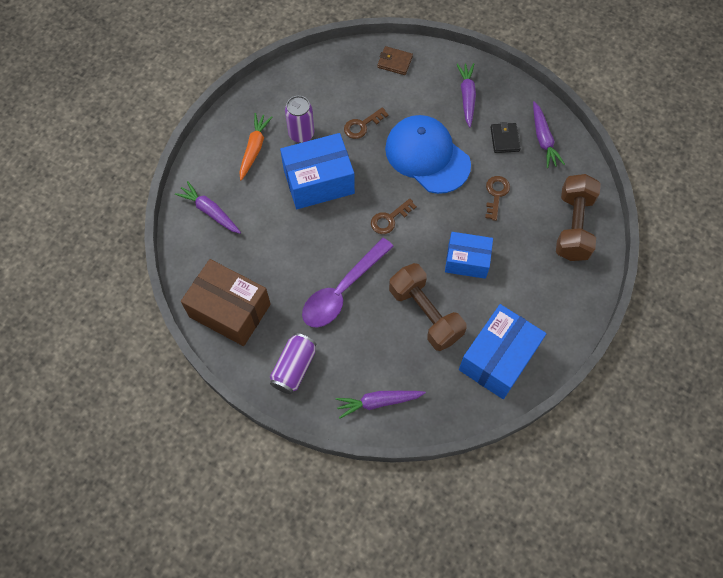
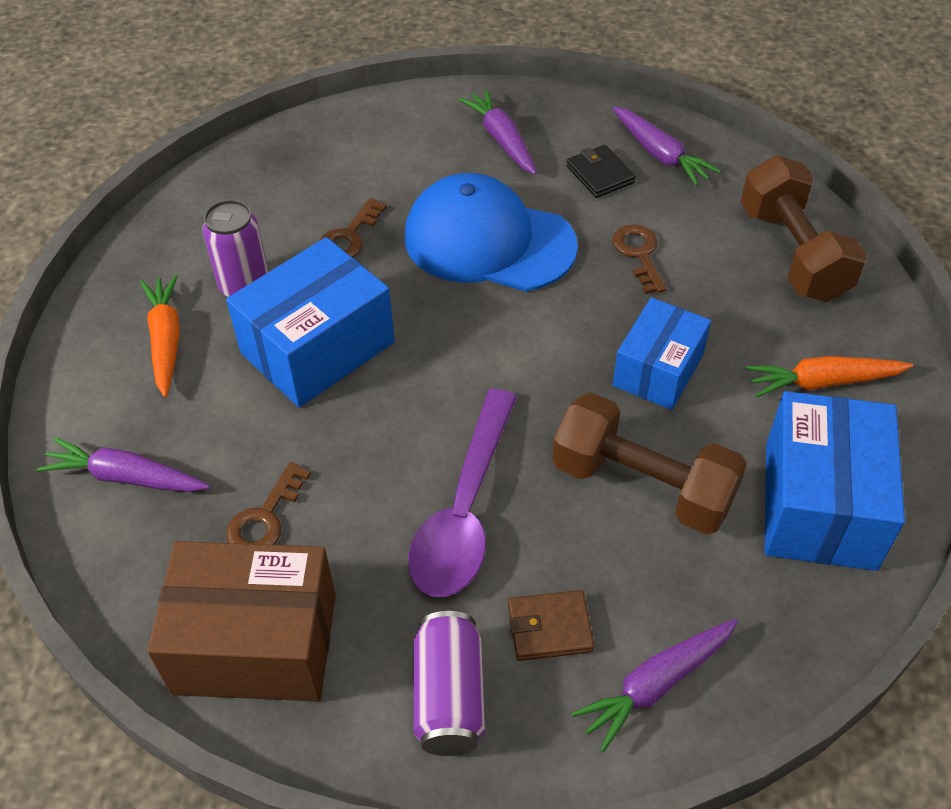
camera: 25 degrees left, 15 degrees down
brown key [371,199,417,234] -> brown key moved to [226,462,311,545]
brown wallet [377,46,413,75] -> brown wallet moved to [508,590,595,661]
blue box [445,232,493,279] -> blue box turned 45 degrees counterclockwise [613,297,711,410]
none -> orange carrot [746,356,913,398]

